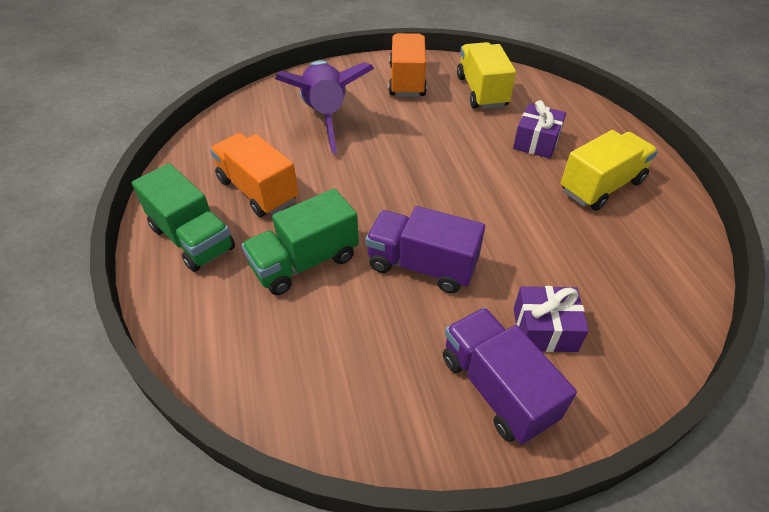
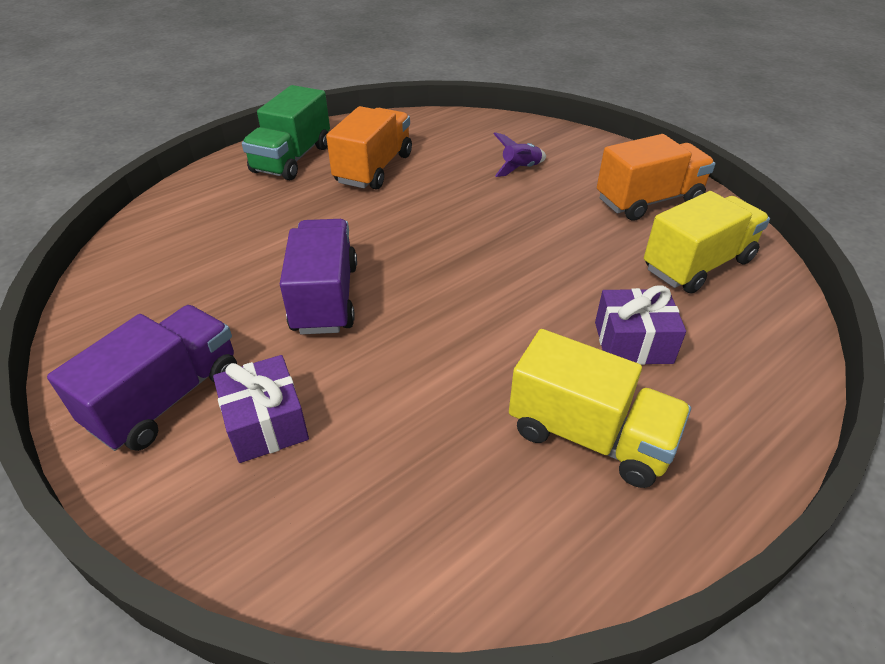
camera: 65 degrees right, 5 degrees down
green truck [241,188,359,295] -> none
purple rocket [275,60,374,153] -> purple rocket [494,132,546,177], size x0.41

